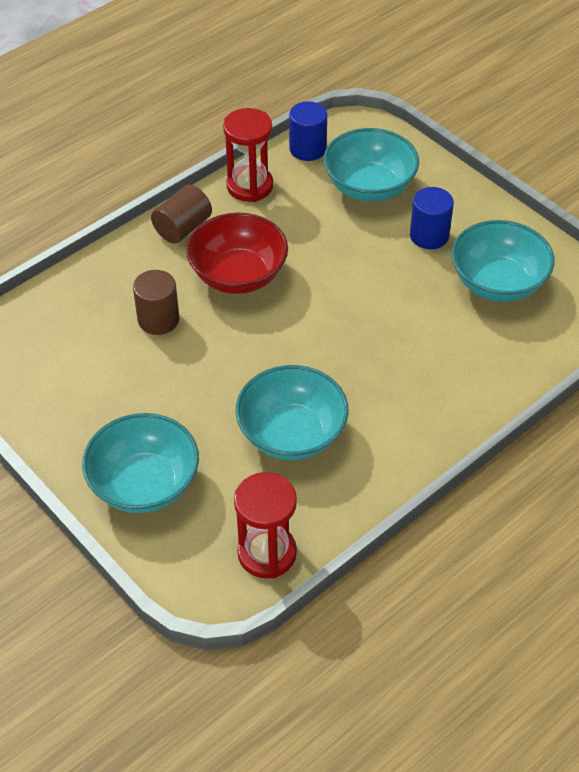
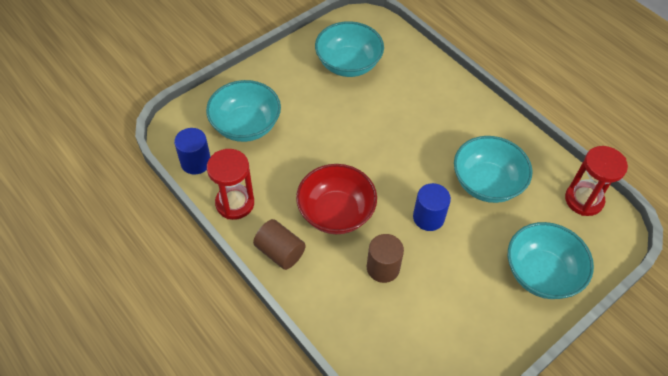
camera: 90 degrees left, 5 degrees up
blue cylinder [410,187,454,249] -> blue cylinder moved to [413,183,451,231]

